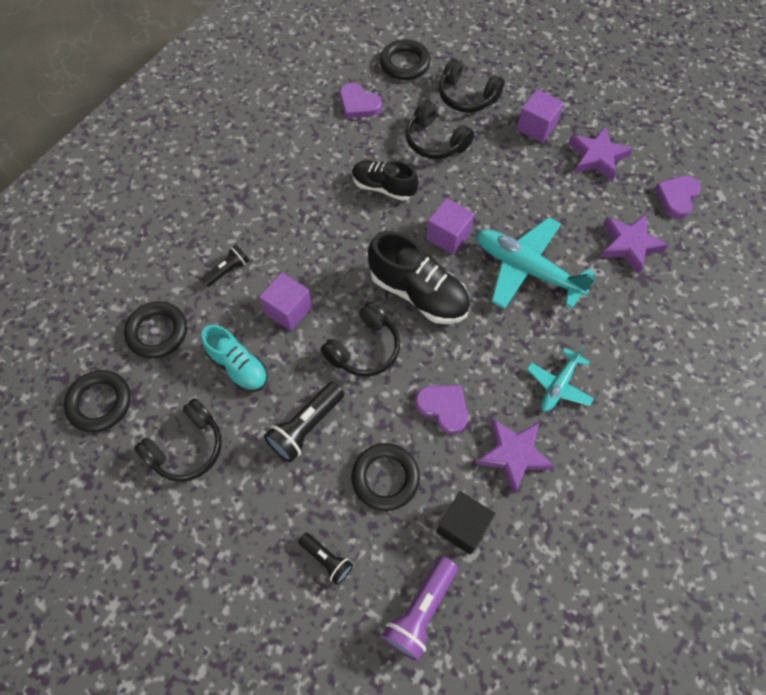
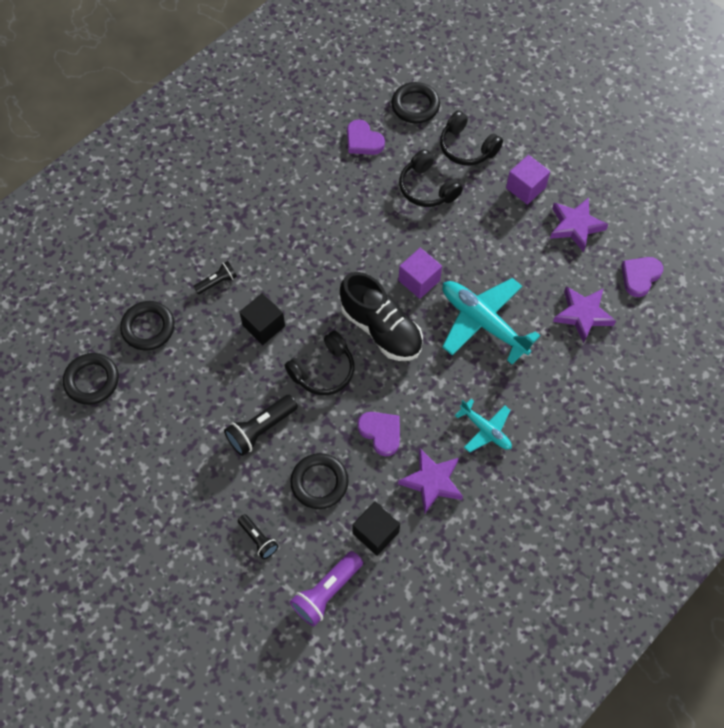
camera: 10 degrees right, 0 degrees up
black headphones [134,398,222,482] -> none
turquoise shoe [201,325,268,392] -> none
purple cube [259,272,312,331] -> black cube [239,293,285,345]
black shoe [352,160,419,201] -> none
turquoise plane [527,346,594,412] -> turquoise plane turned 90 degrees counterclockwise [455,399,512,453]

